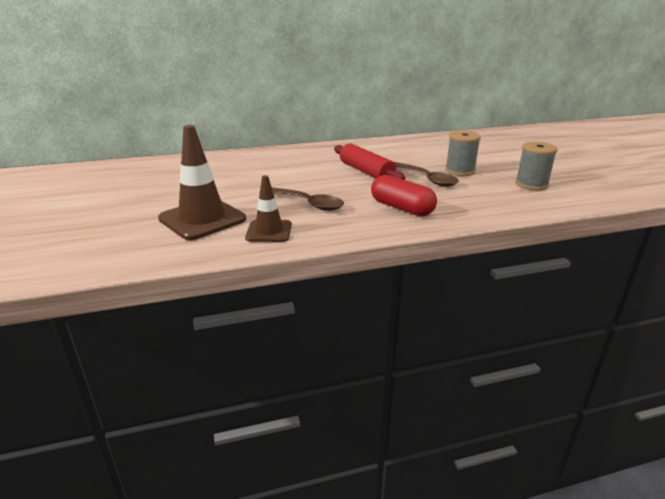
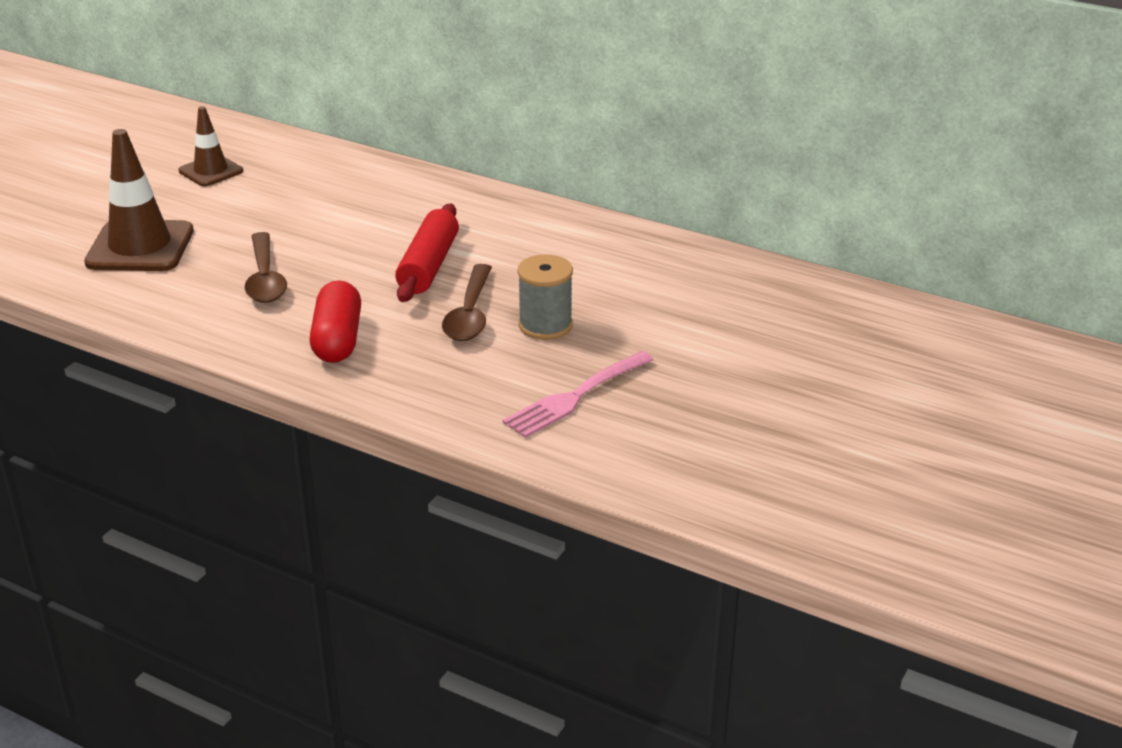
camera: 45 degrees right, 5 degrees up
brown traffic cone [245,175,292,242] -> brown traffic cone moved to [179,106,243,186]
grey spool [515,142,558,190] -> pink fork [502,351,654,438]

